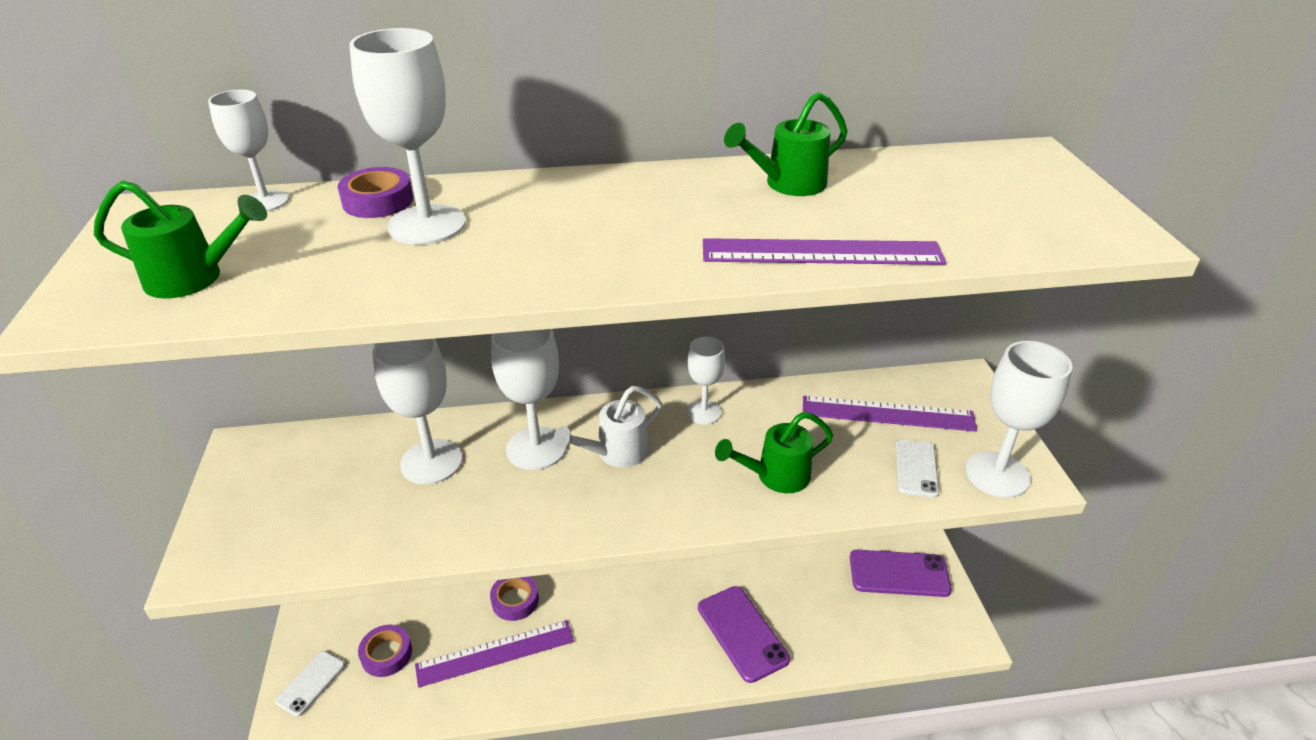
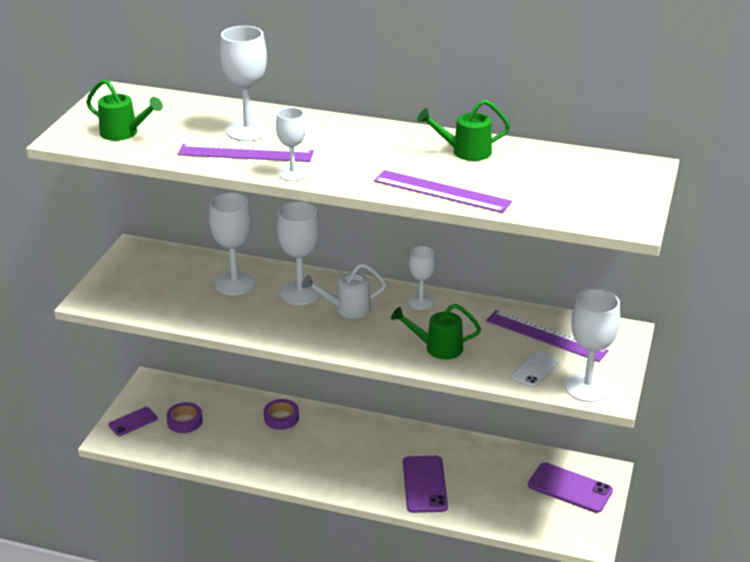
camera: 25 degrees right, 5 degrees down
white goblet [208,90,289,211] -> white goblet moved to [276,107,307,181]
white phone [275,651,345,717] -> purple phone [109,407,158,436]
purple tape [337,167,413,218] -> none
purple ruler [415,620,574,688] -> purple ruler moved to [178,143,314,162]

